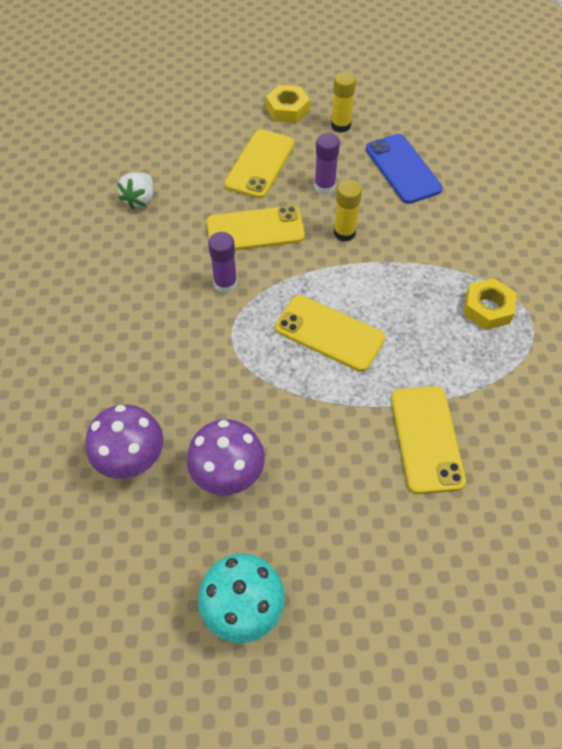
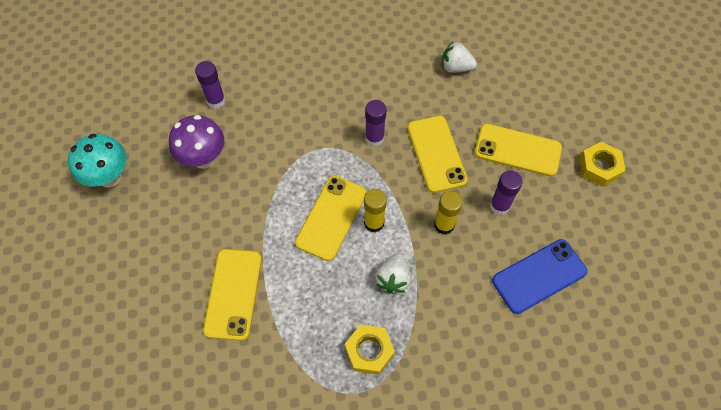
camera: 85 degrees right, 5 degrees up
purple mushroom [85,404,164,479] -> purple glue stick [195,61,225,109]
yellow glue stick [331,72,356,133] -> yellow glue stick moved to [364,189,387,233]
yellow phone [391,386,466,494] -> yellow phone turned 75 degrees counterclockwise [203,249,262,341]
none -> white strawberry [375,254,411,293]

